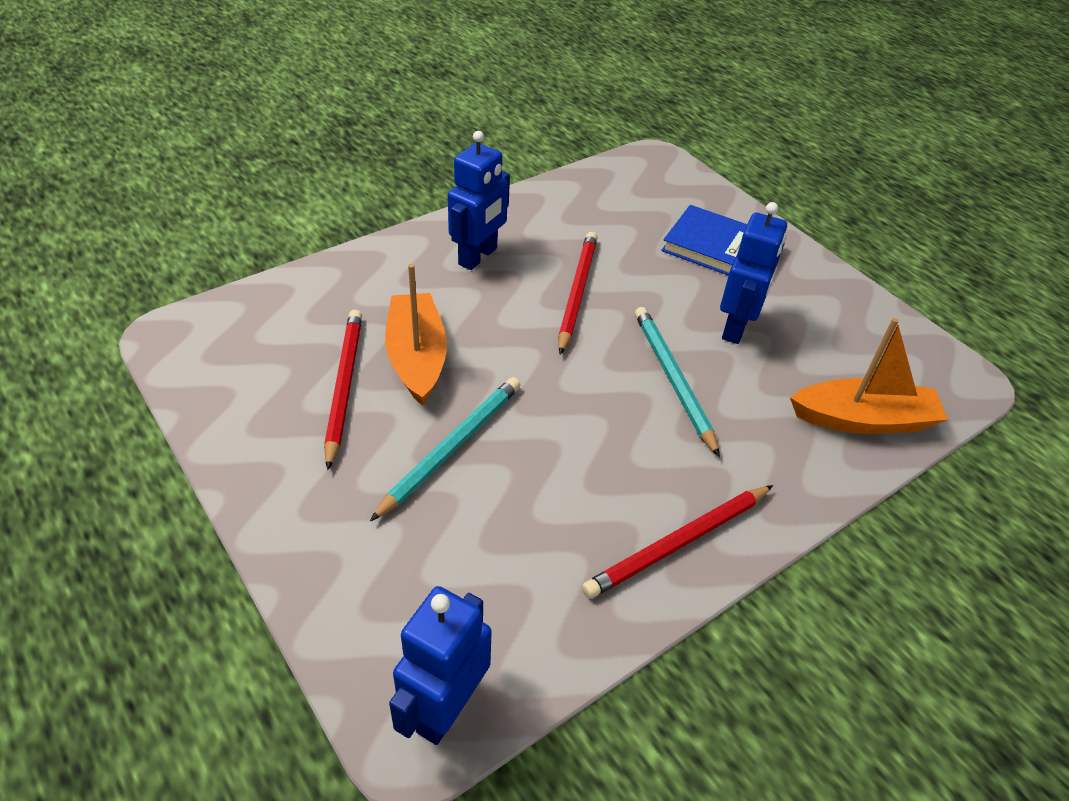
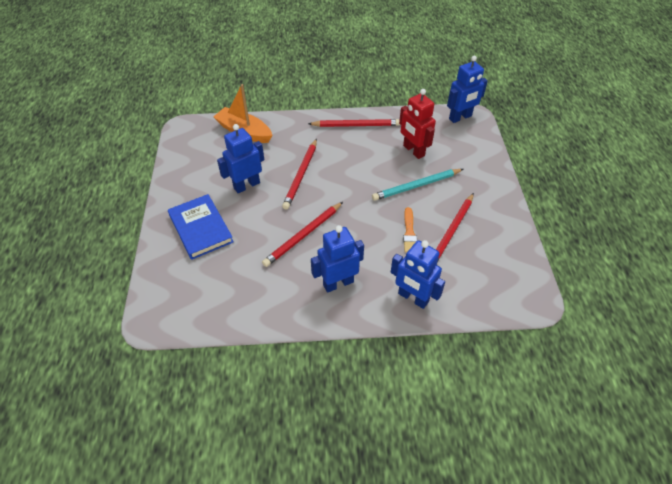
camera: 145 degrees left, 5 degrees up
orange boat [385,264,447,405] -> orange brush [403,207,417,252]
turquoise pencil [635,307,720,457] -> red pencil [282,139,317,210]
none -> blue robot [391,240,445,309]
none -> red robot [399,89,436,159]

